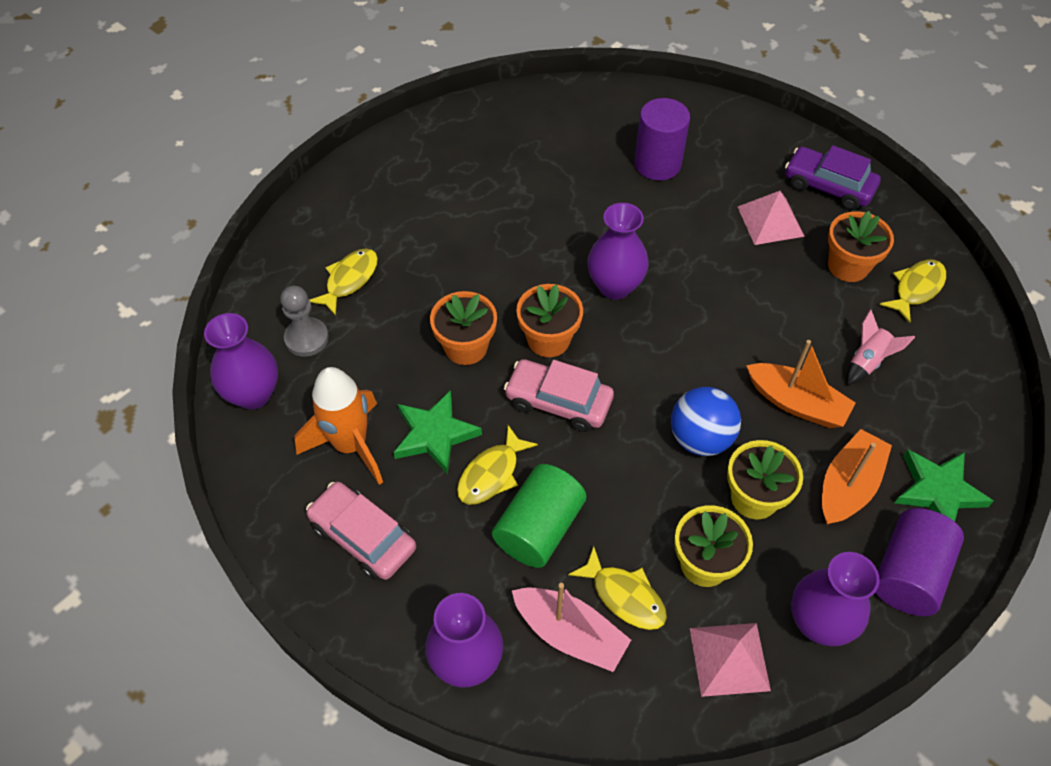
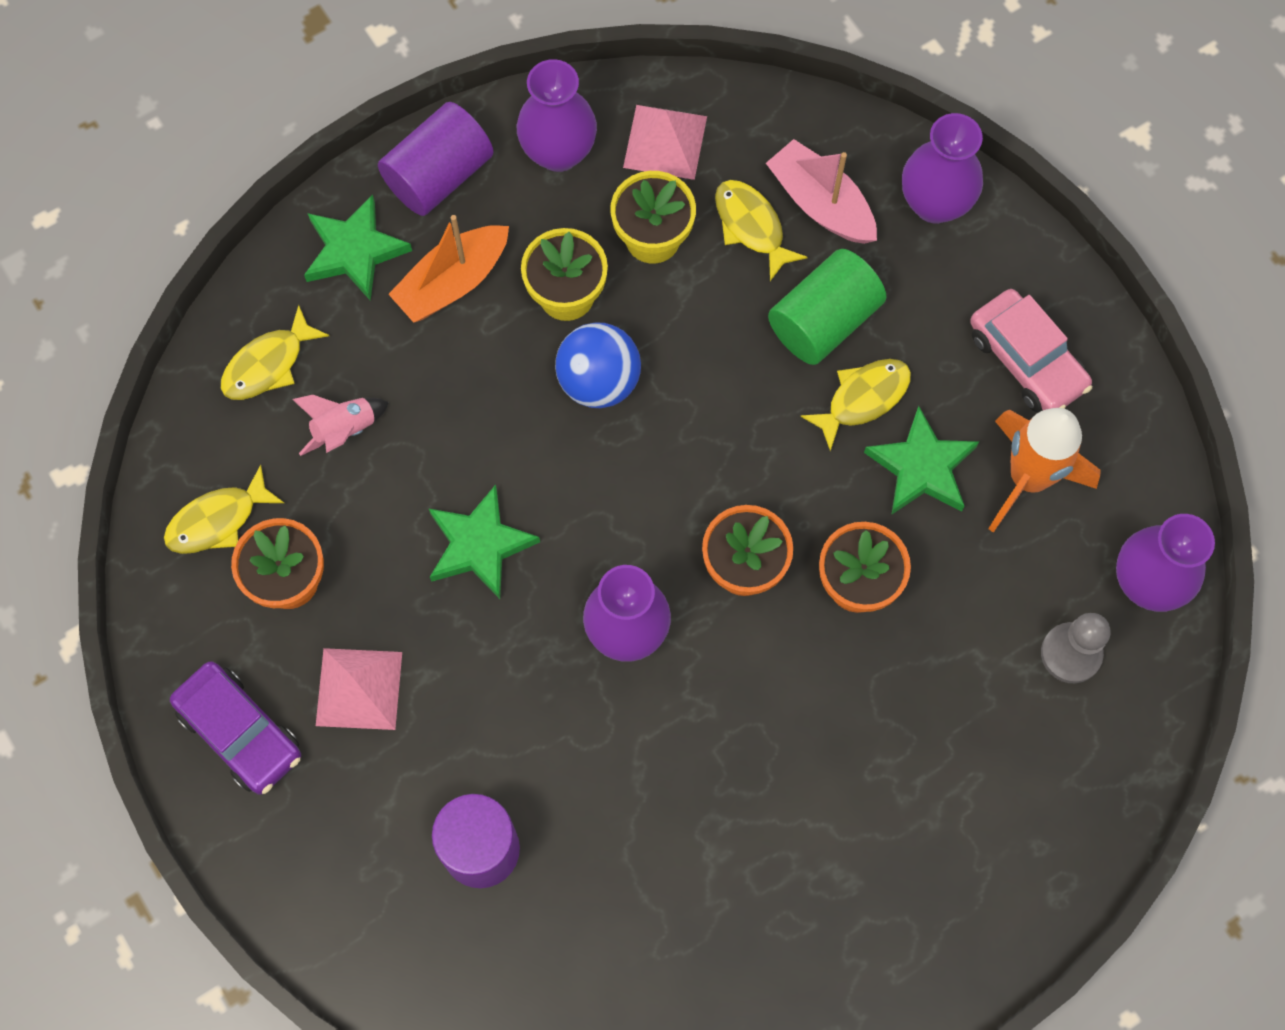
camera: 165 degrees left, 15 degrees up
yellow fish [310,248,378,316] -> yellow fish moved to [221,305,329,400]
pink car [504,359,614,432] -> none
orange boat [746,340,856,428] -> none
none -> green star [428,485,540,599]

